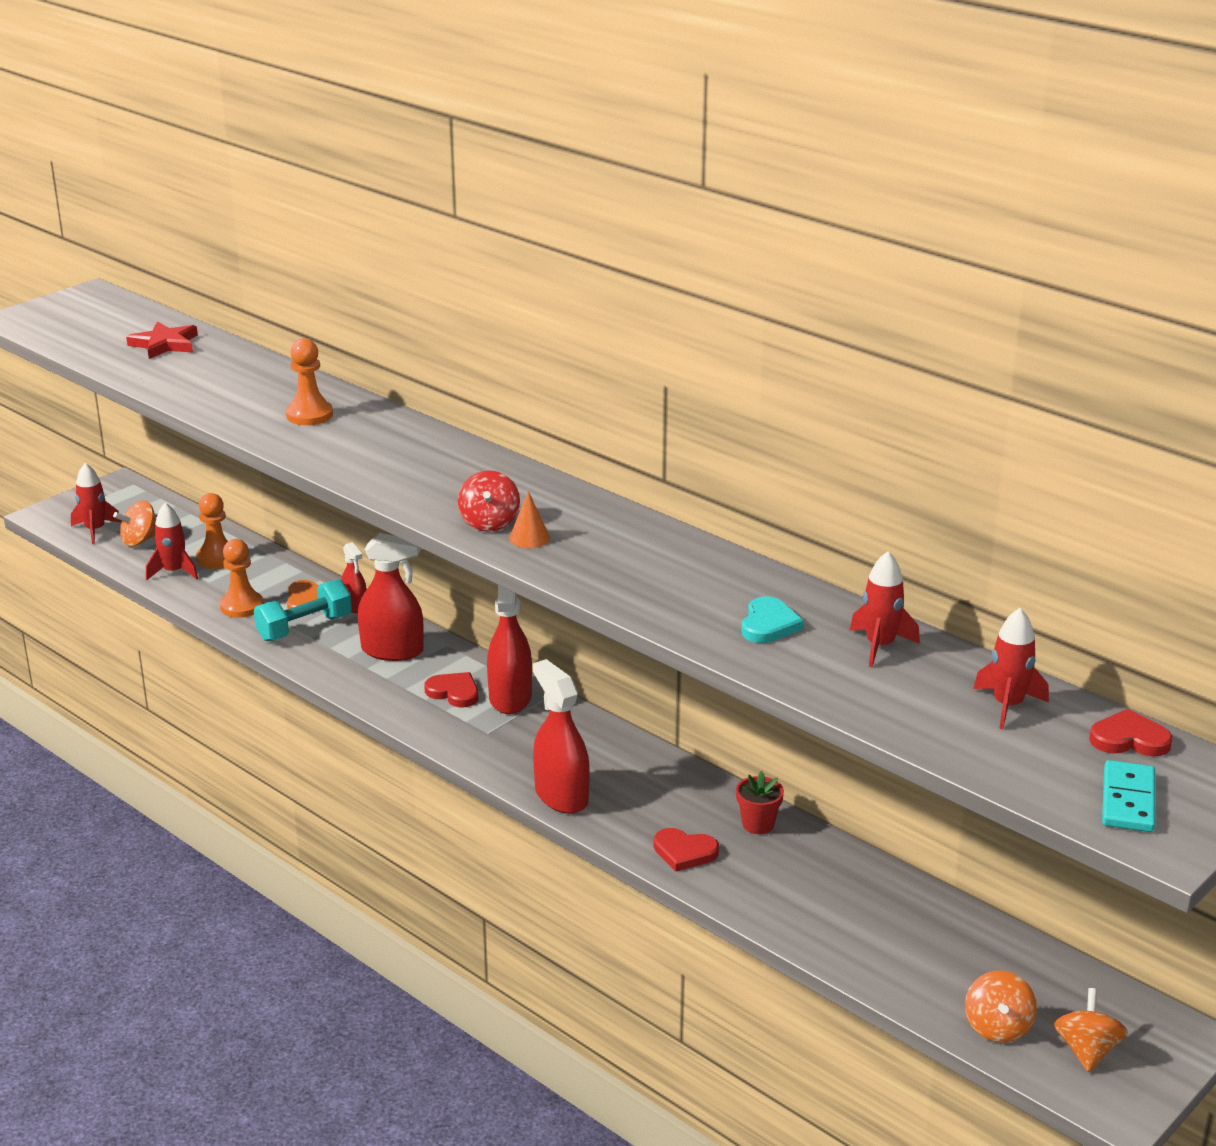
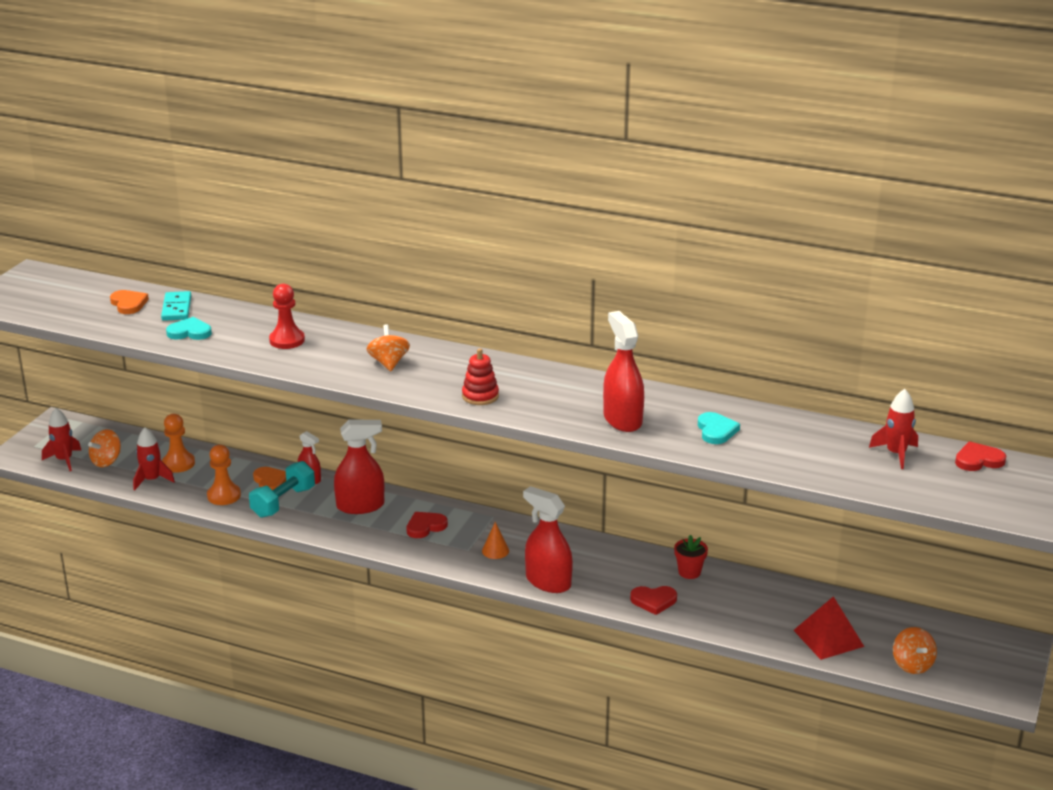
camera: 20 degrees left, 0 degrees up
red star [126,322,198,359] -> orange heart [110,290,149,314]
orange pawn [286,338,333,425] -> red pawn [269,284,305,349]
red heart [424,672,479,708] -> red heart turned 45 degrees counterclockwise [407,512,448,538]
red spinning top [458,470,520,532] -> red stacking toy [462,348,499,405]
red spray bottle [487,585,532,714] -> red spray bottle moved to [603,311,644,432]
orange cone [509,491,550,548] -> orange cone moved to [482,522,509,559]
red rocket [850,551,920,667] -> none
orange spinning top [1054,988,1128,1072] -> orange spinning top moved to [367,324,410,371]
turquoise domino [1102,760,1155,832] -> turquoise domino moved to [161,291,192,321]
none -> turquoise heart [166,317,212,340]
none -> red pyramid [793,596,864,660]

